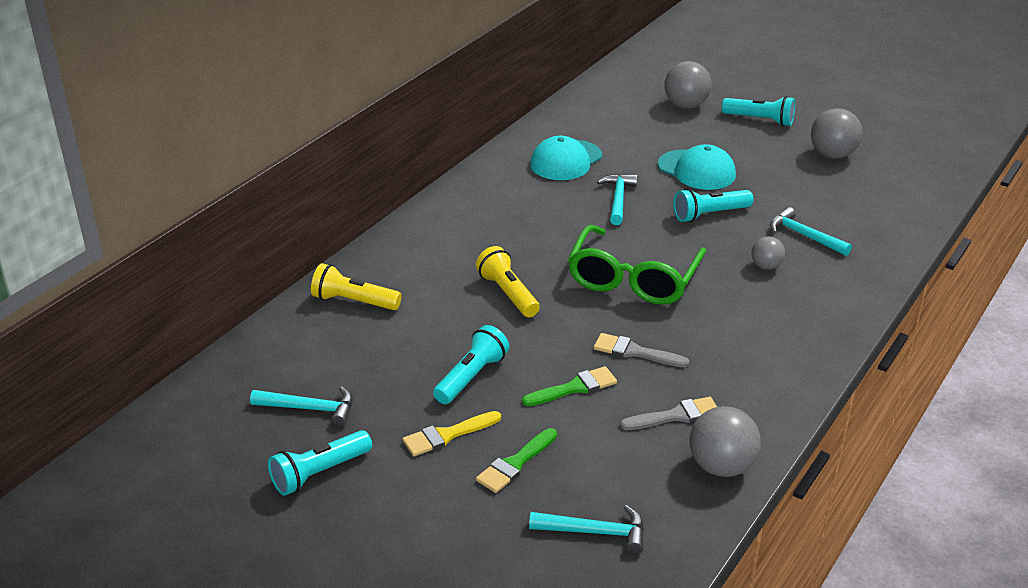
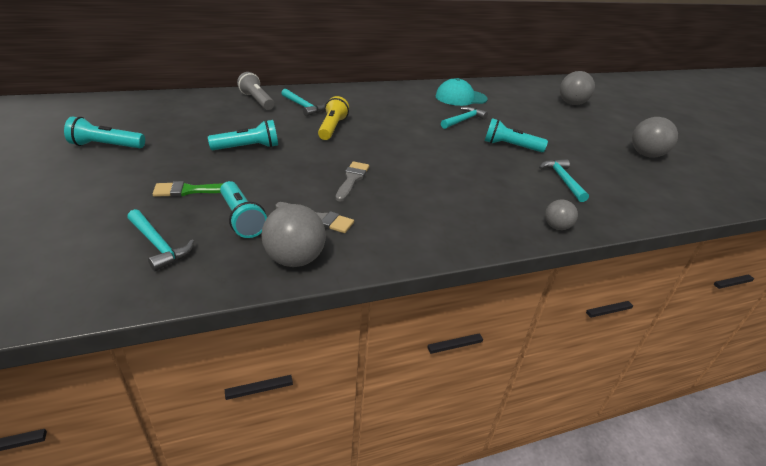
camera: 35 degrees right, 0 degrees up
turquoise hammer [250,386,353,427] -> turquoise hammer moved to [281,89,325,116]
yellow flashlight [311,263,402,310] -> grey flashlight [237,72,274,110]
yellow brush [403,411,501,456] -> none
green brush [522,366,617,406] -> none
green glasses [568,225,706,305] -> none
grey brush [594,333,689,367] -> grey brush turned 45 degrees clockwise [336,161,369,202]
turquoise cap [658,144,736,190] -> none
turquoise flashlight [722,96,795,126] -> turquoise flashlight moved to [220,181,267,238]
grey ball [751,236,785,270] -> grey ball moved to [545,199,578,230]

